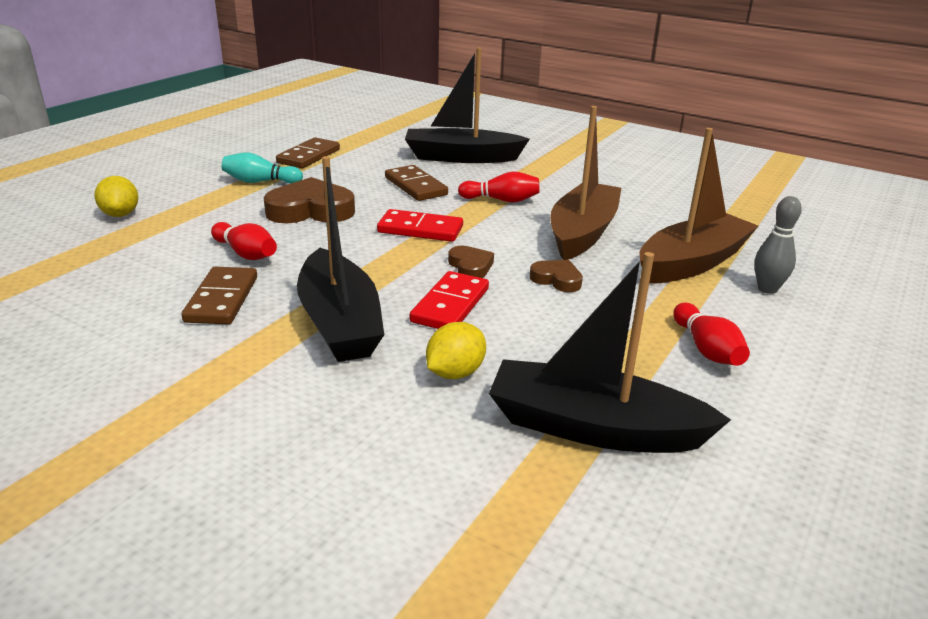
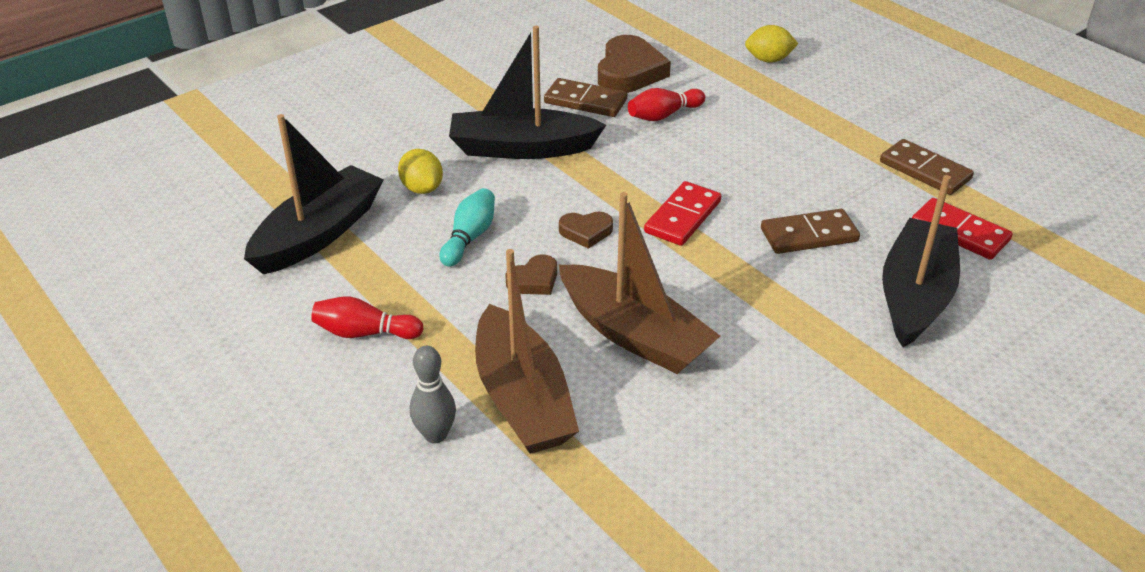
camera: 110 degrees right, 10 degrees up
turquoise bowling pin [222,153,303,184] -> turquoise bowling pin moved to [439,188,495,267]
brown heart [263,177,355,223] -> brown heart moved to [598,35,671,93]
red domino [410,271,489,329] -> red domino moved to [912,198,1013,260]
red bowling pin [458,171,540,202] -> none

